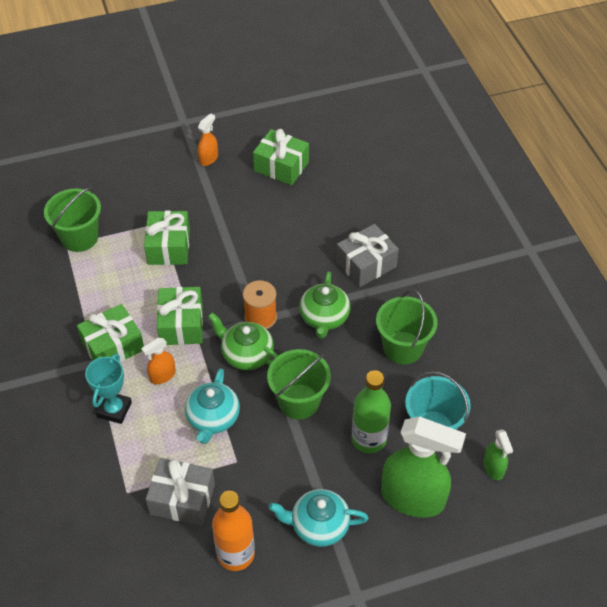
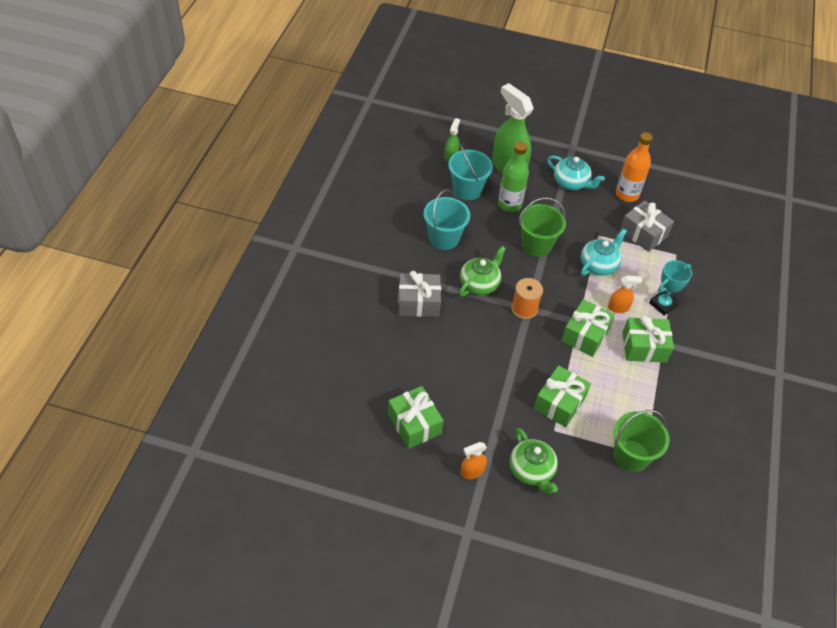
camera: 150 degrees left, 0 degrees up
green teapot [208,313,279,370] -> green teapot moved to [509,428,558,494]
green bucket [376,290,437,364] -> turquoise bucket [424,189,470,250]

